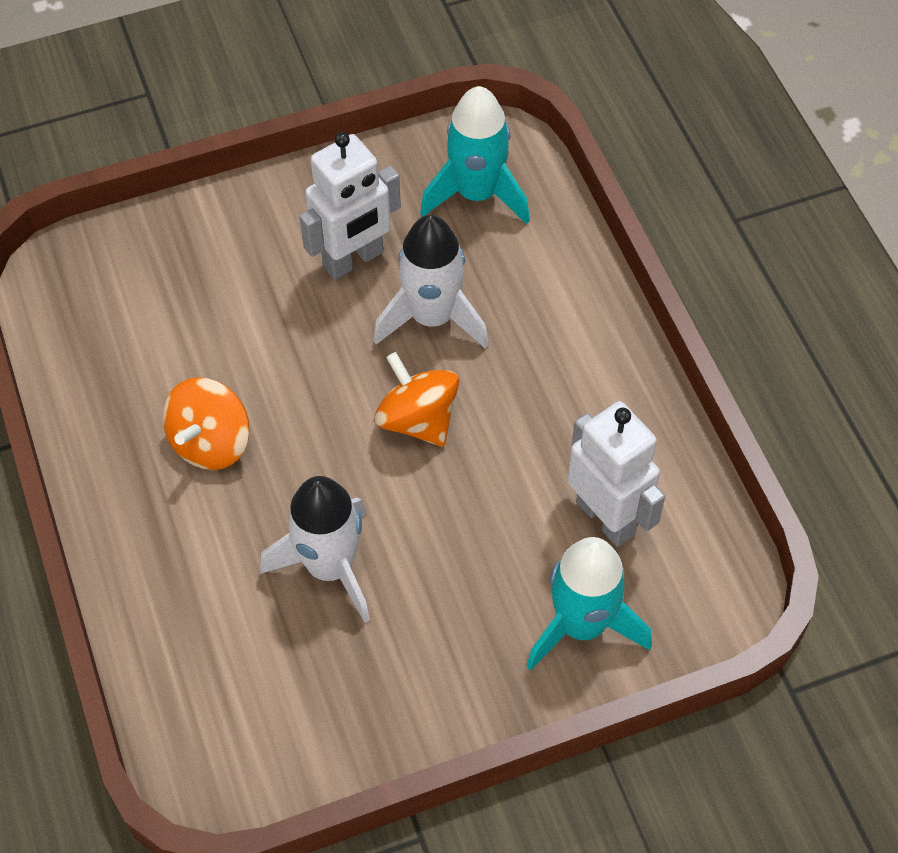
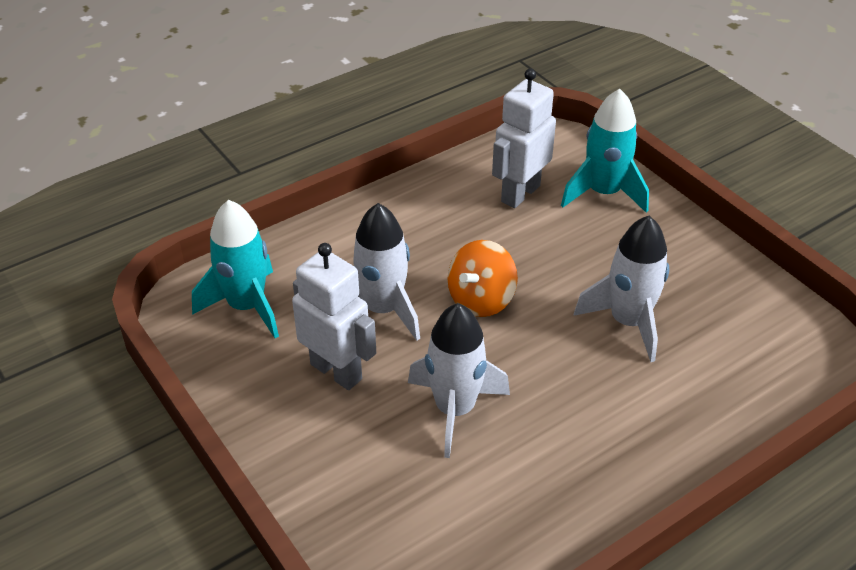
camera: 105 degrees left, 15 degrees down
orange spinning top [163,377,250,470] -> none
none -> white rocket [408,303,510,458]

